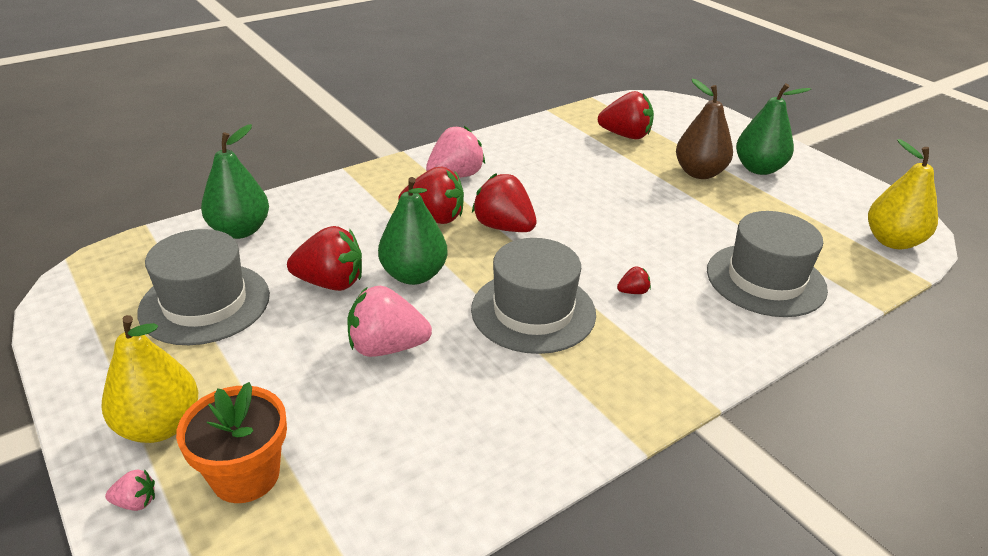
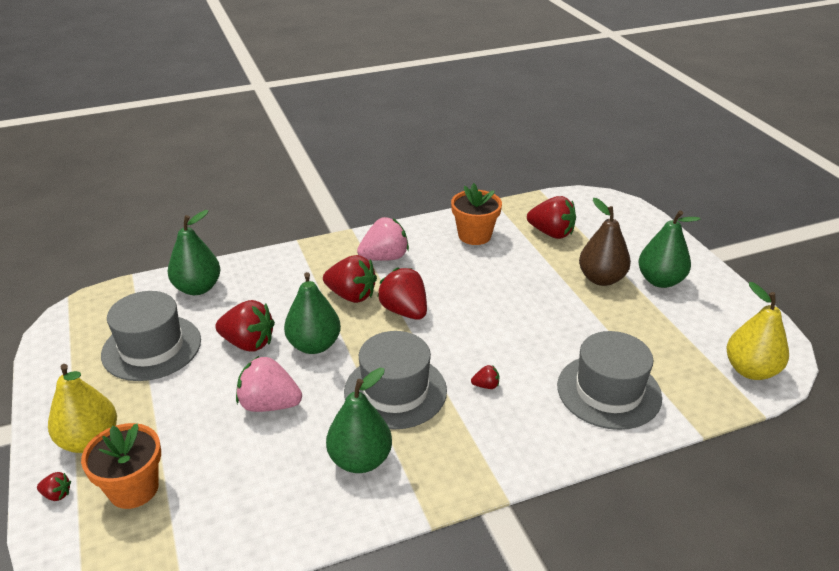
camera: 15 degrees right, 0 degrees up
pink strawberry [105,469,155,511] -> red strawberry [37,472,71,501]
none -> green pear [326,368,392,473]
none -> orange flower pot [451,183,502,245]

